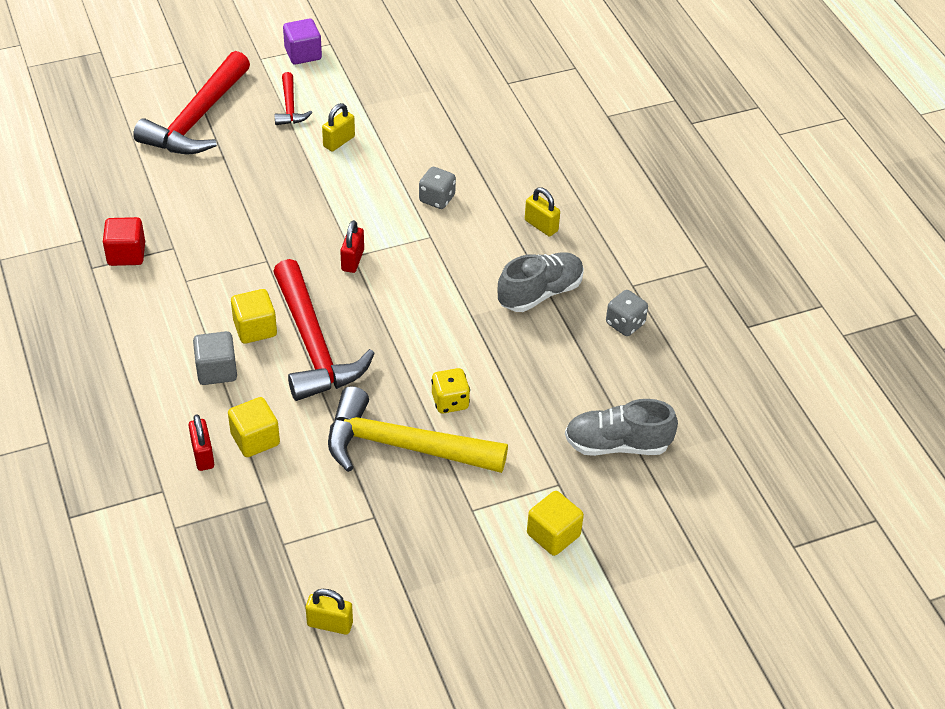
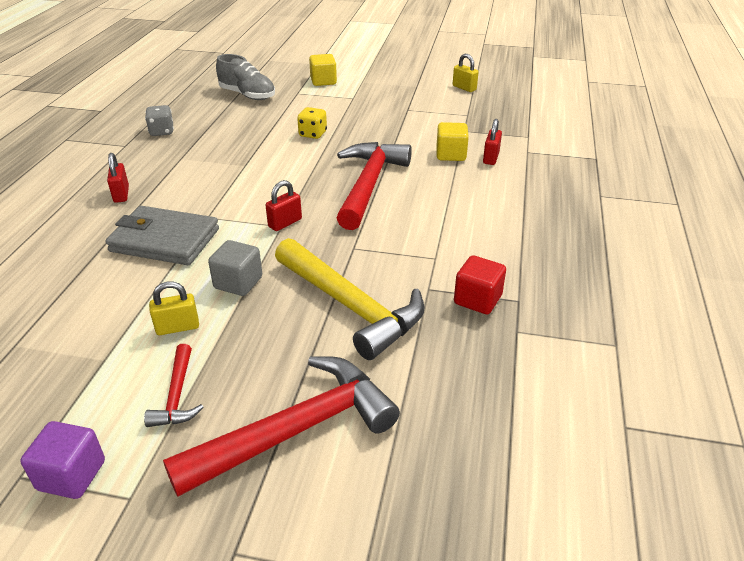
camera: 145 degrees left, 10 degrees down
grey cube [193,331,237,385] -> grey cube moved to [208,240,262,296]
yellow cube [231,289,277,344] -> none
red hammer [274,72,312,125] -> red hammer turned 150 degrees clockwise [144,344,204,427]
yellow hammer [328,386,508,473] -> yellow hammer moved to [275,238,425,360]
grey dice [419,167,456,209] -> grey wallet [106,206,219,265]
grey shoe [498,252,584,312] -> none
yellow padlock [525,187,560,236] -> red padlock [107,153,129,203]

